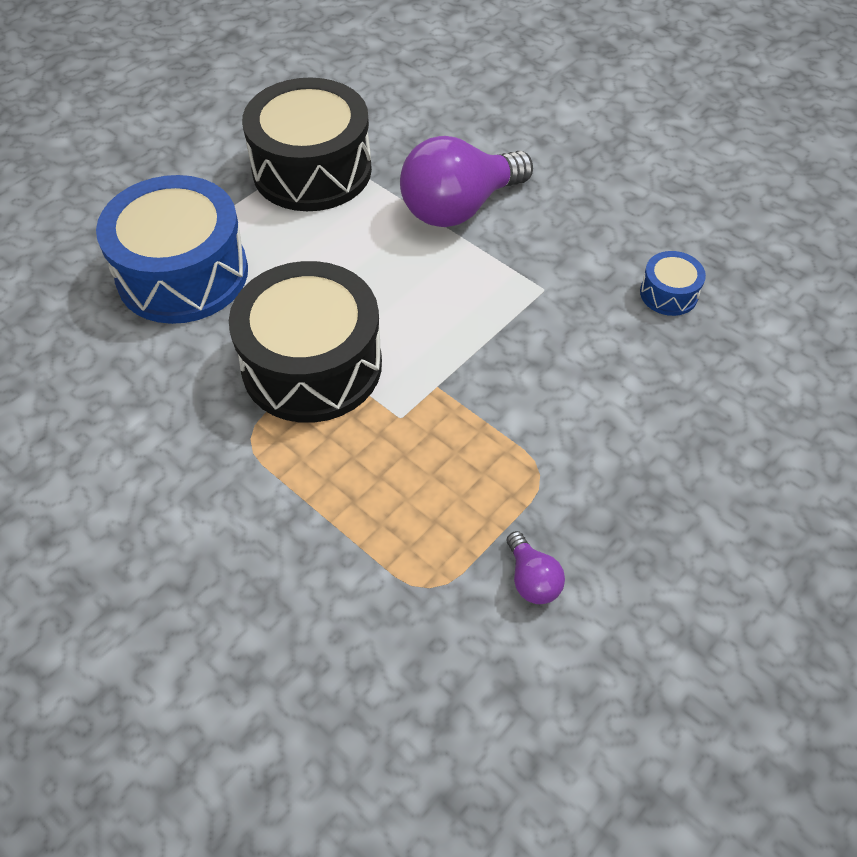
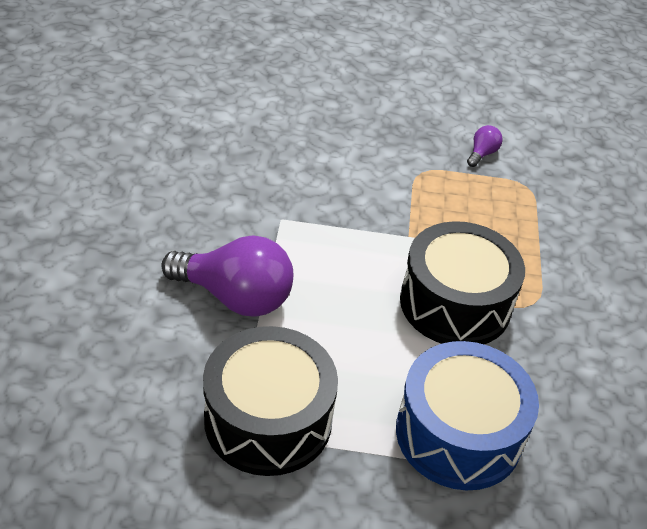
camera: 130 degrees left, 10 degrees down
blue drum [640,251,706,316] -> none

